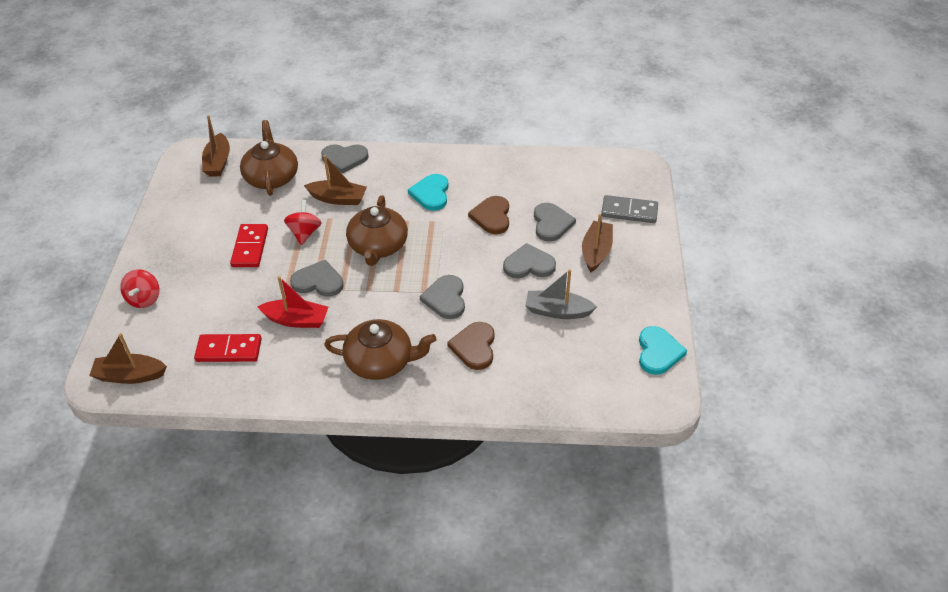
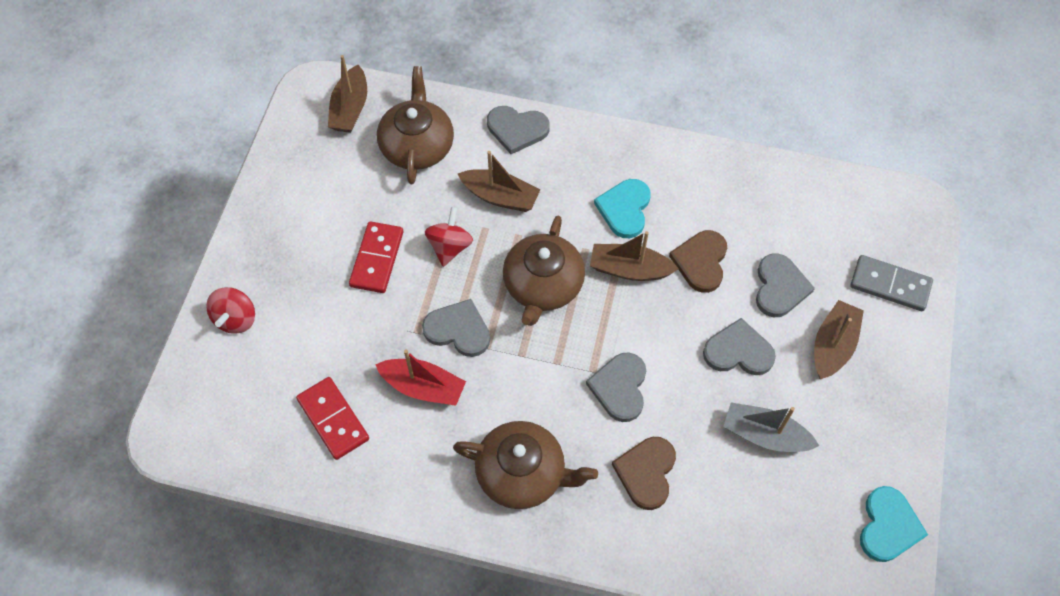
camera: 10 degrees right, 15 degrees up
brown boat [89,333,167,384] -> brown boat moved to [590,231,679,281]
red domino [194,334,262,362] -> red domino turned 45 degrees clockwise [296,377,369,460]

